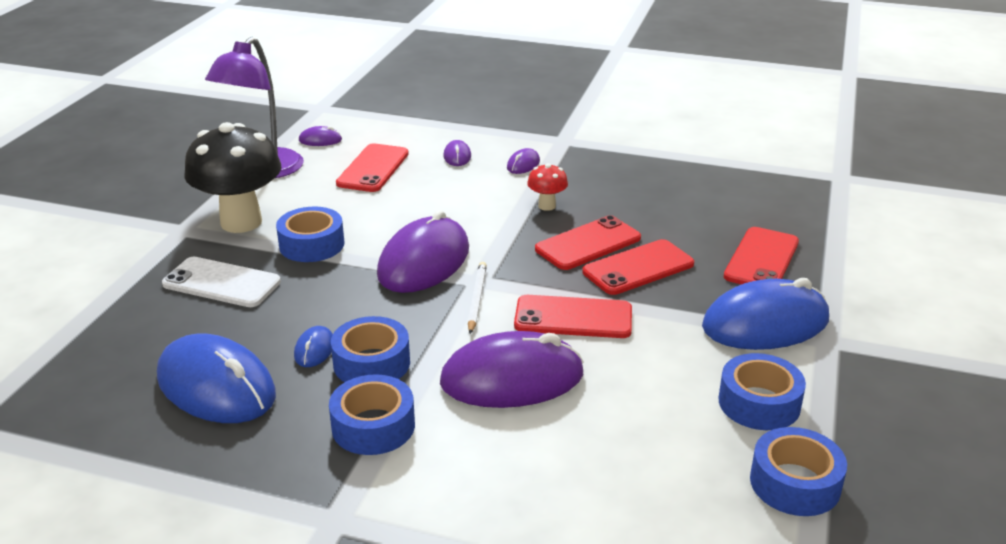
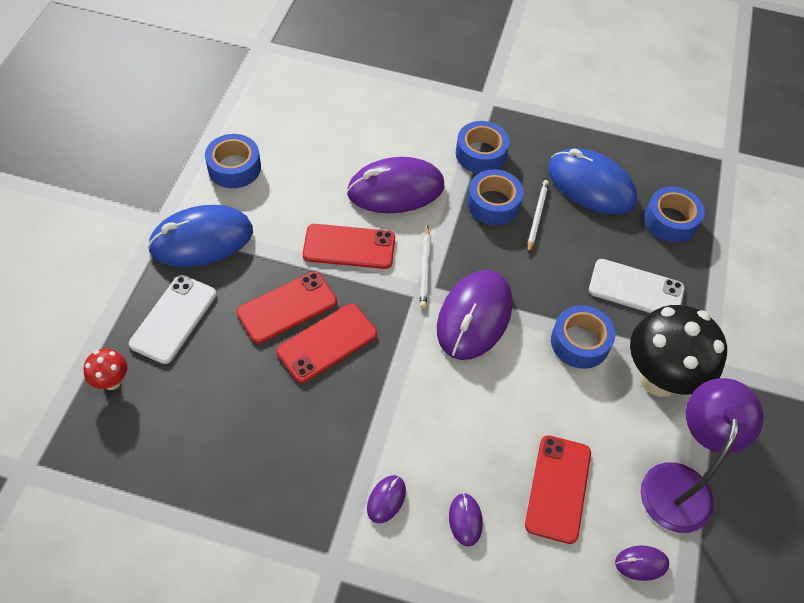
camera: 175 degrees right, 25 degrees up
blue mouse [294,326,333,367] -> white pencil [528,180,549,253]
red mushroom [527,163,568,211] -> red mushroom moved to [84,349,127,390]
red phone [724,227,799,284] -> white phone [129,275,216,364]
blue tape [750,427,847,516] -> blue tape moved to [644,187,705,243]

